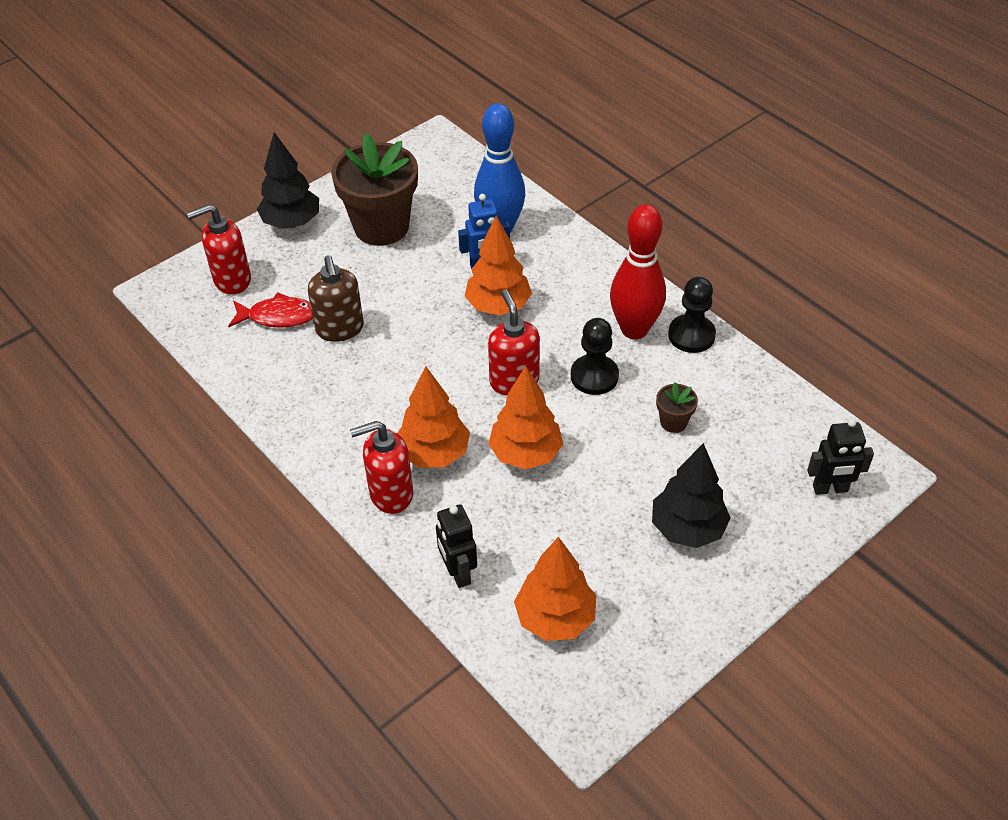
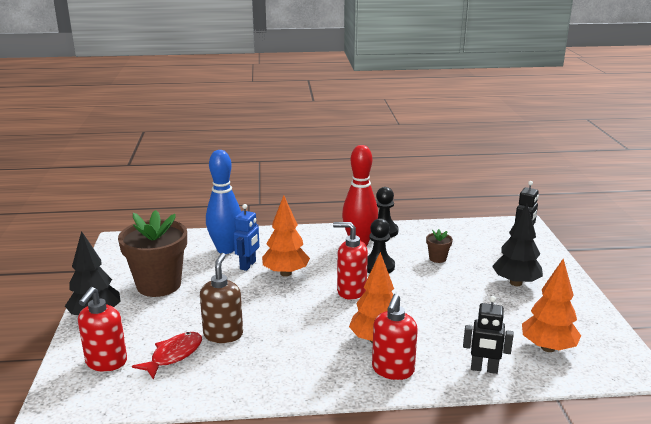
camera: 55 degrees left, 25 degrees down
brown soap dispenser [308,255,364,342] -> brown soap dispenser turned 105 degrees counterclockwise [200,253,243,343]
orange tree [488,366,563,469] -> none

